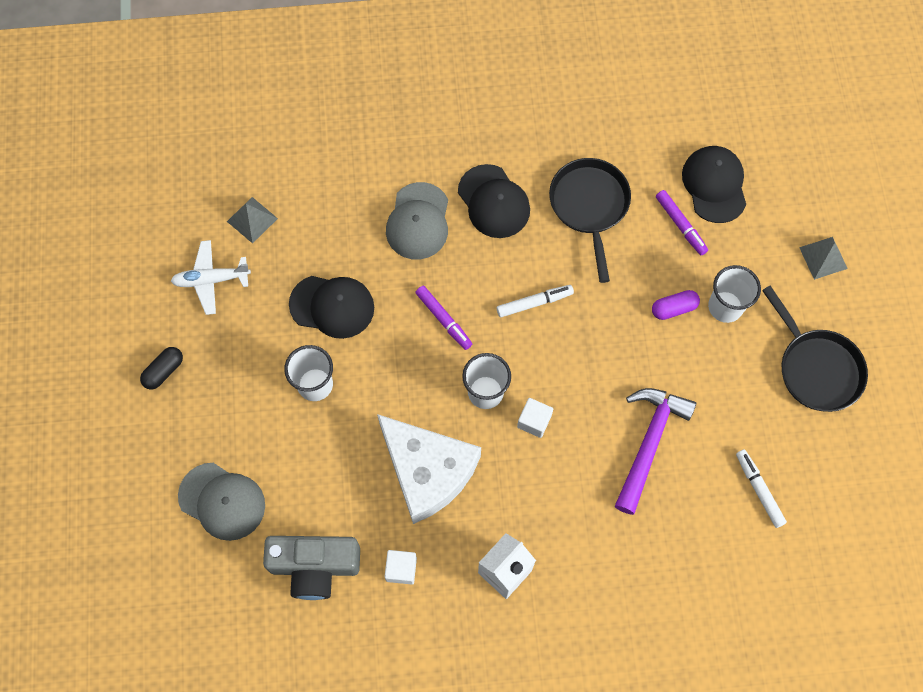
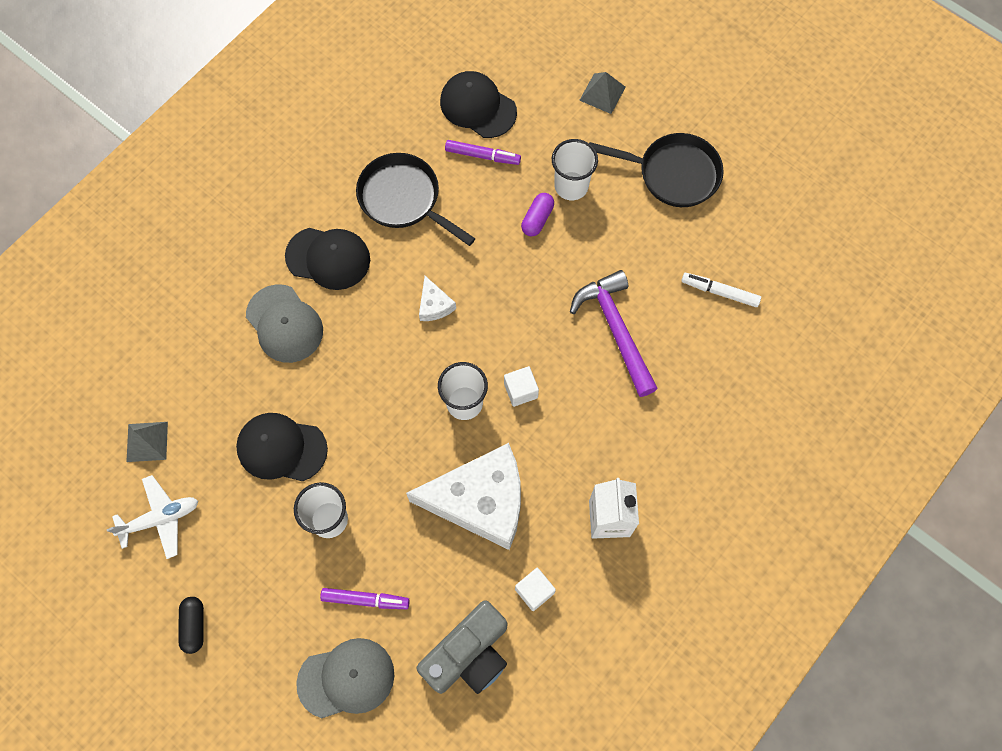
camera: 45 degrees left, 0 degrees up
white plane [171,240,251,315] -> white plane turned 150 degrees counterclockwise [107,475,198,559]
black cap [289,276,374,339] -> black cap turned 135 degrees counterclockwise [236,413,328,482]
purple marker [415,286,472,350] -> purple marker moved to [320,588,410,609]
white marker [497,285,574,317] -> white cheese [419,276,456,321]

